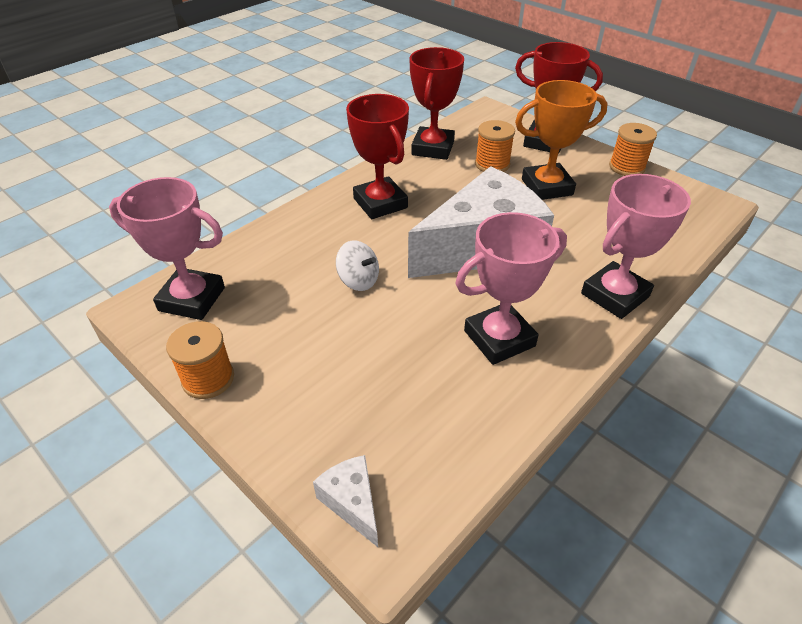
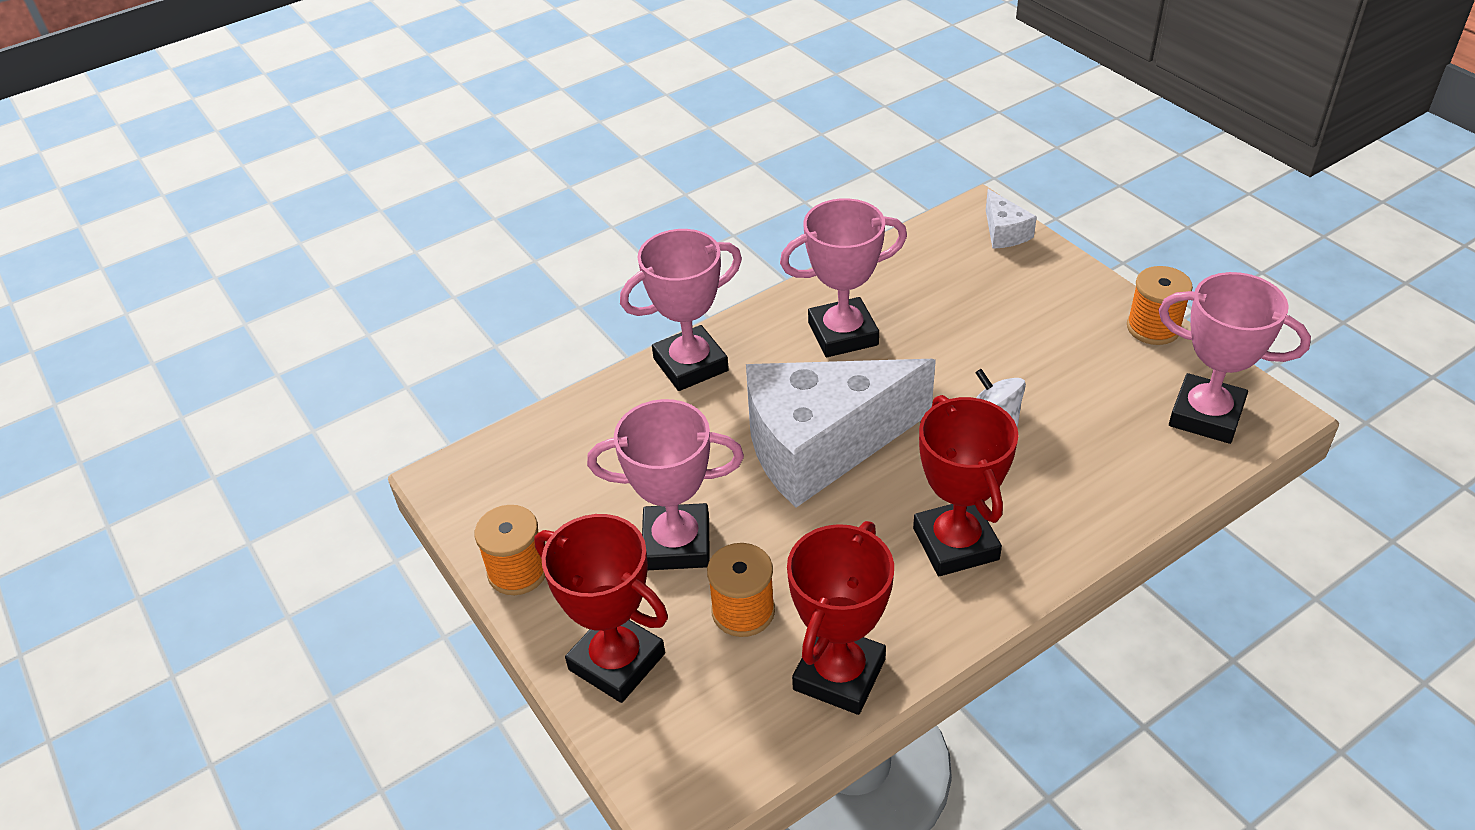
camera: 165 degrees left, 0 degrees up
orange trophy [515,80,608,200] -> pink trophy [587,399,744,570]

